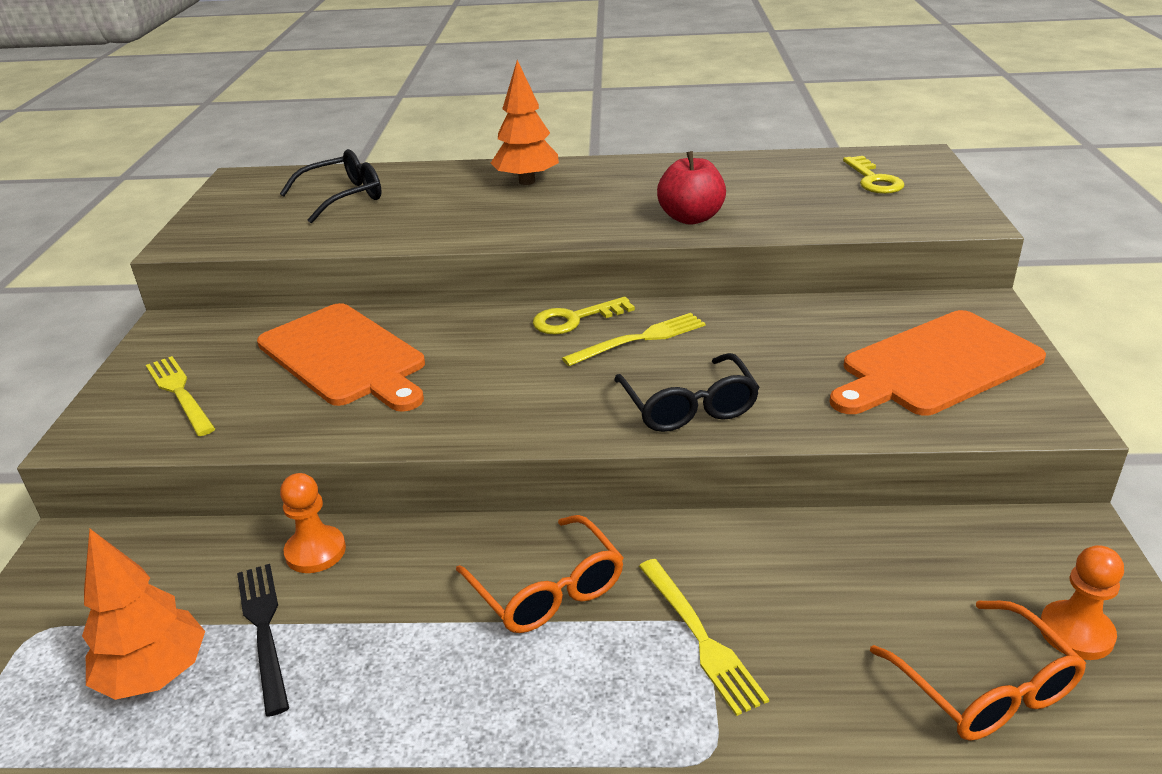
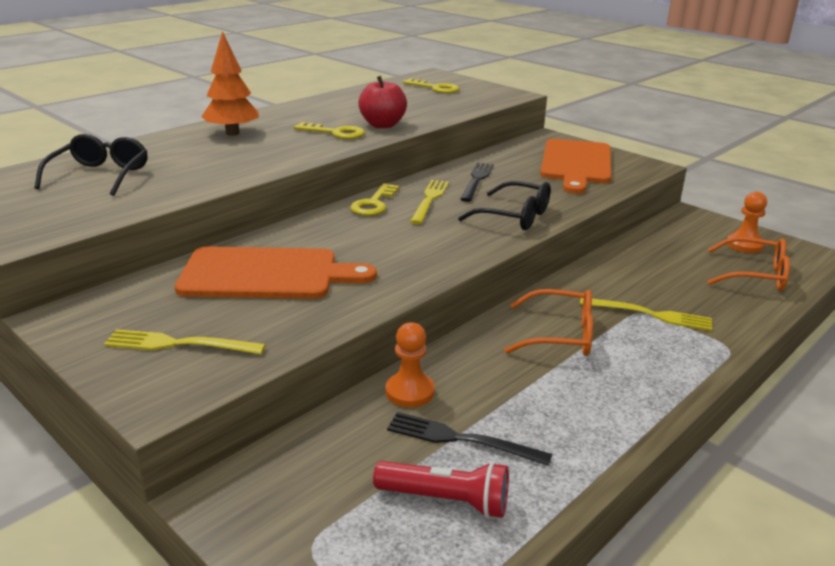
camera: 50 degrees left, 5 degrees down
orange tree [82,528,205,700] -> red flashlight [373,461,509,518]
none -> yellow key [294,122,365,139]
none -> black fork [460,162,494,202]

